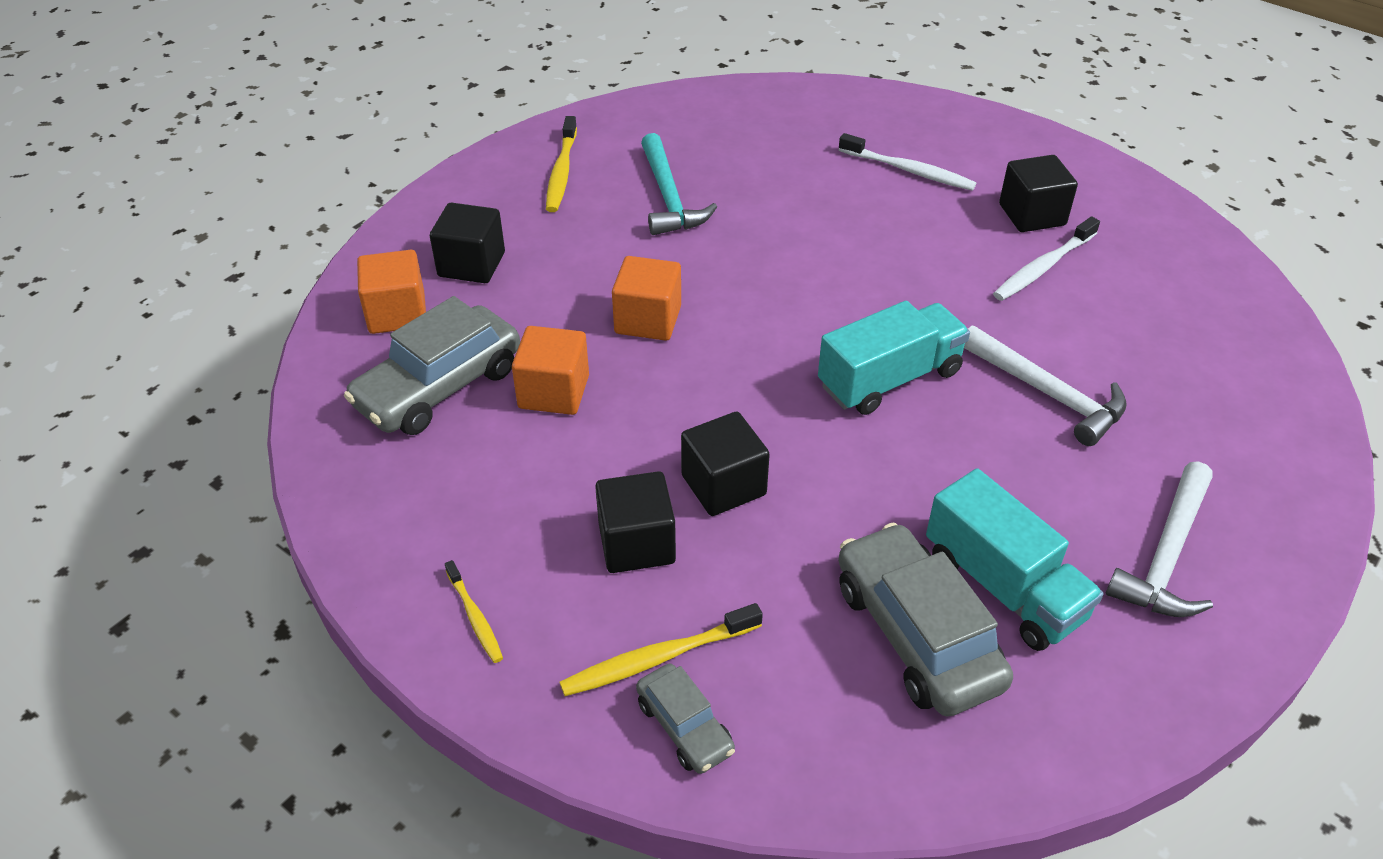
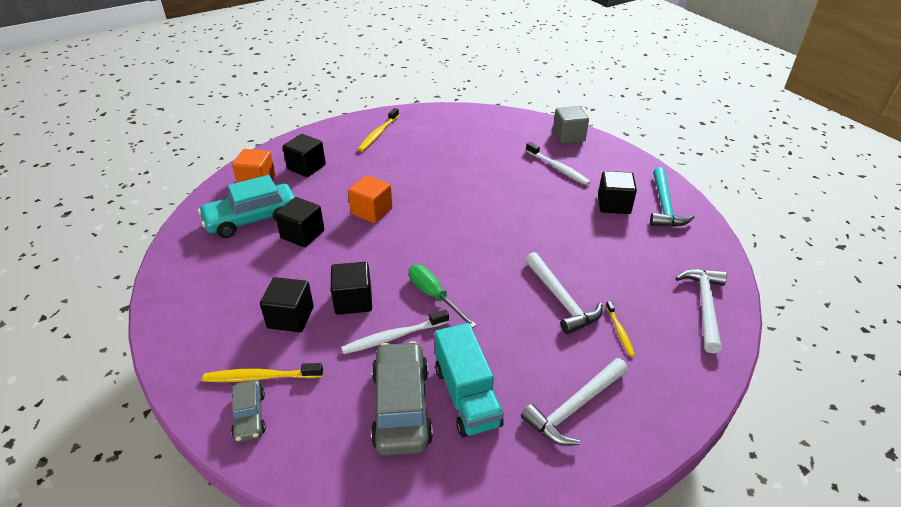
camera: 20 degrees right, 5 degrees down
grey car [344,296,520,435] -> turquoise car [198,175,295,238]
yellow toothbrush [445,560,503,663] -> yellow toothbrush moved to [606,301,635,357]
orange cube [512,326,589,415] -> black cube [275,197,324,248]
turquoise hammer [641,133,717,235] -> turquoise hammer moved to [650,167,695,227]
turquoise truck [818,301,970,415] -> none
white toothbrush [993,216,1100,301] -> white toothbrush moved to [341,310,449,354]
none -> green screwdriver [409,264,477,328]
none -> grey cube [553,106,589,144]
none -> white hammer [676,269,727,353]

